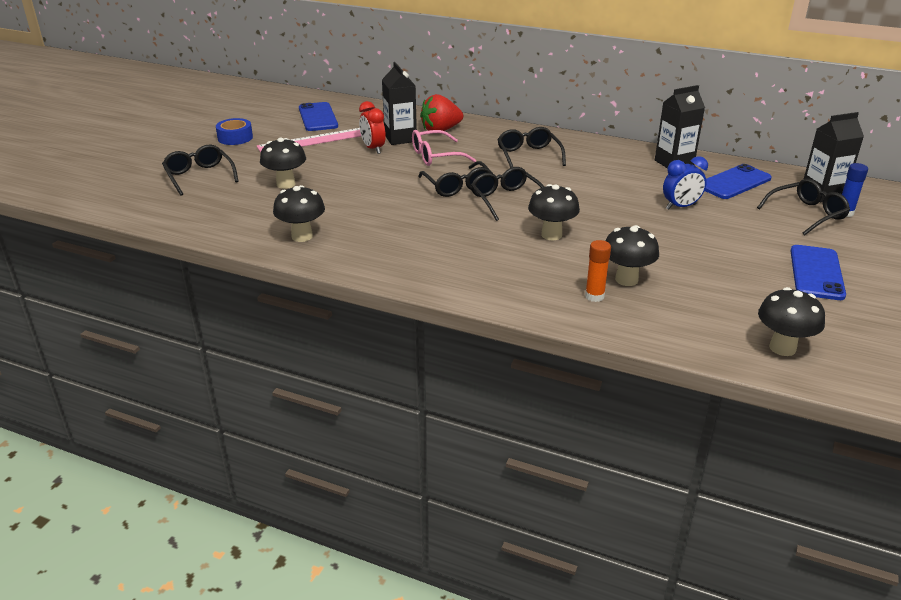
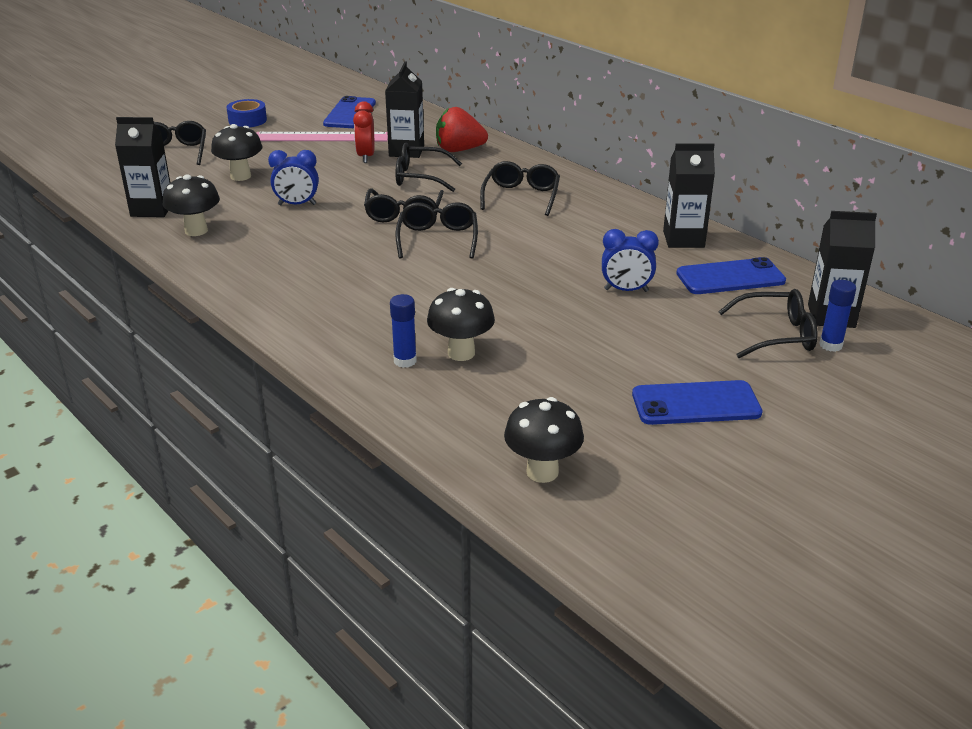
camera: 25 degrees right, 0 degrees up
pink glasses [412,130,476,166] -> black glasses [395,143,462,192]
black mushroom [528,184,580,240] -> none
orange glue stick [585,240,611,302] -> blue glue stick [390,294,417,368]
blue phone [790,245,846,300] -> blue phone turned 45 degrees clockwise [632,380,763,425]
none -> black carton [115,117,170,217]
none -> blue clock [268,150,319,205]

